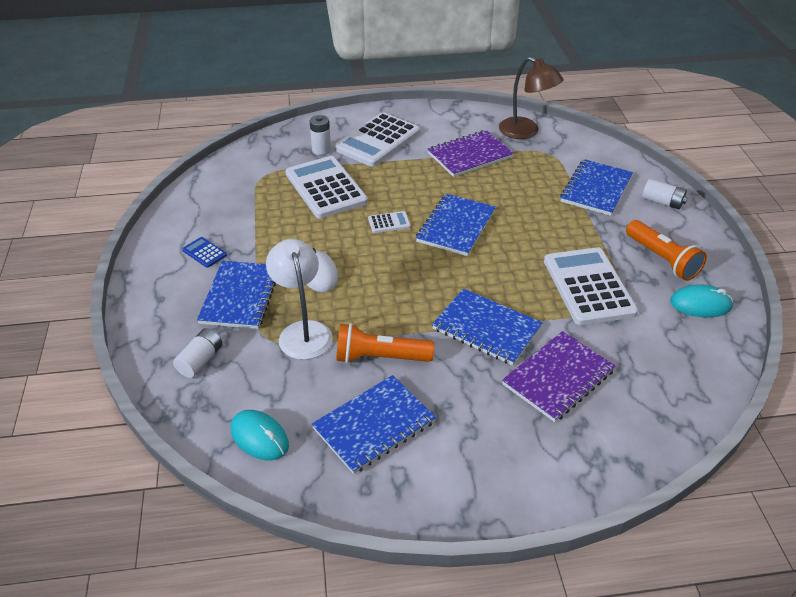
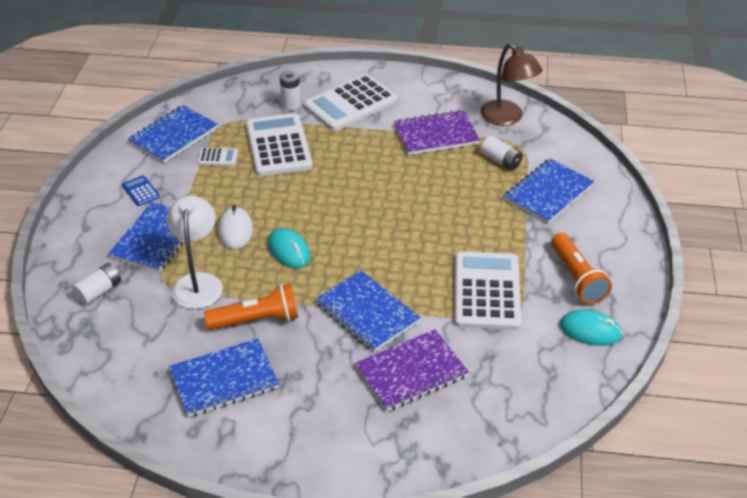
camera: 15 degrees right, 0 degrees up
turquoise mouse [231,410,289,461] -> turquoise mouse moved to [268,228,311,268]
orange flashlight [336,323,434,363] -> orange flashlight turned 150 degrees clockwise [204,283,298,330]
white calculator [368,211,411,233] -> white calculator moved to [198,148,238,165]
blue notebook [416,194,496,256] -> blue notebook moved to [128,105,218,163]
white battery [642,179,688,209] -> white battery moved to [481,136,523,170]

